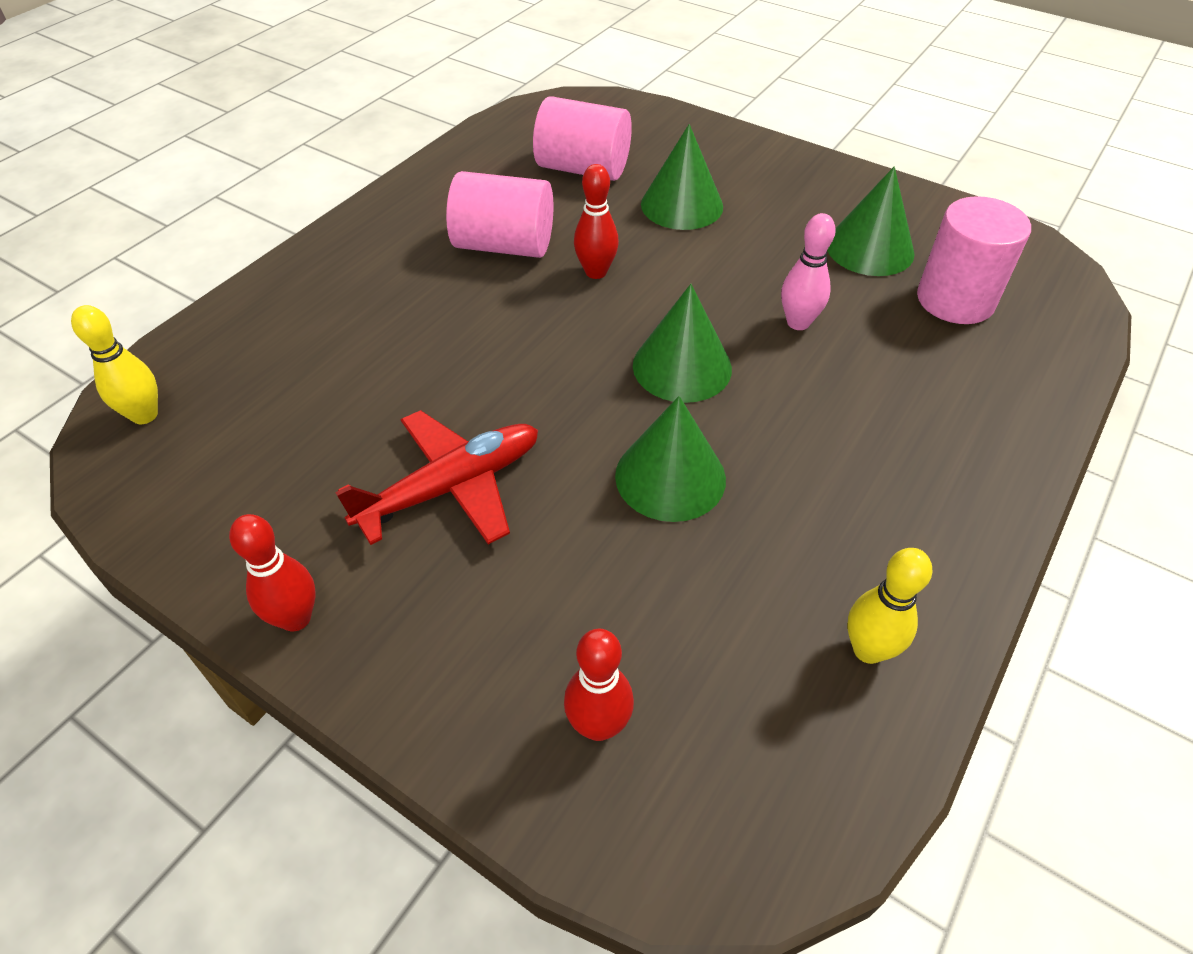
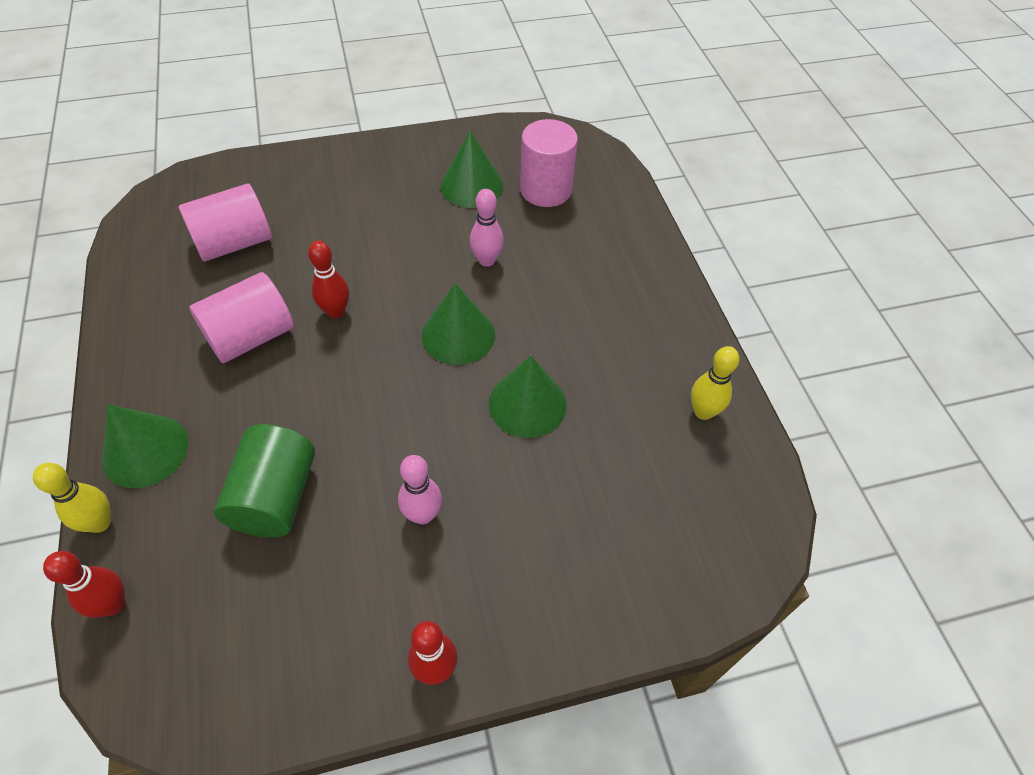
camera: 50 degrees left, 5 degrees up
yellow bowling pin [71,305,158,424] -> yellow bowling pin moved to [33,463,111,533]
red plane [335,410,538,545] -> pink bowling pin [398,455,442,524]
red bowling pin [564,629,634,741] -> red bowling pin moved to [43,551,125,618]
green cone [641,124,723,230] -> green cone moved to [102,404,188,488]
none -> green cylinder [214,424,315,538]

